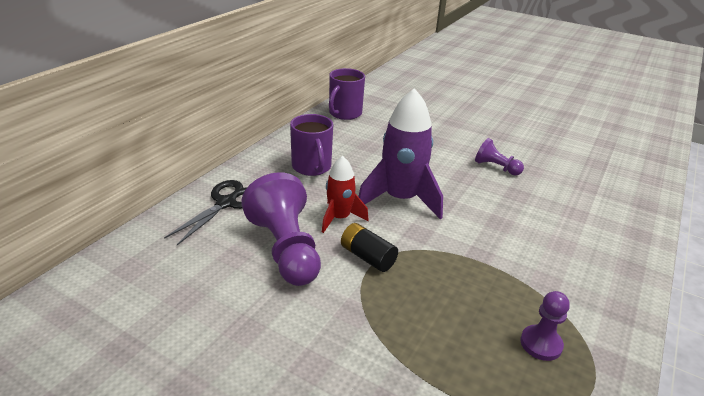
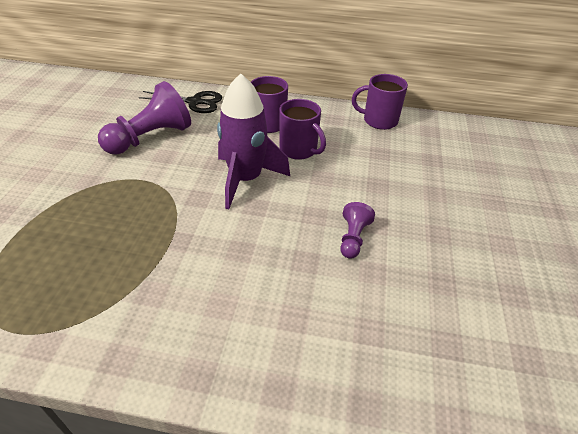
camera: 70 degrees right, 10 degrees up
red rocket [322,156,369,233] -> none
black battery [341,223,398,272] -> none
purple pawn [520,291,570,361] -> none
none -> purple mug [279,99,326,160]

